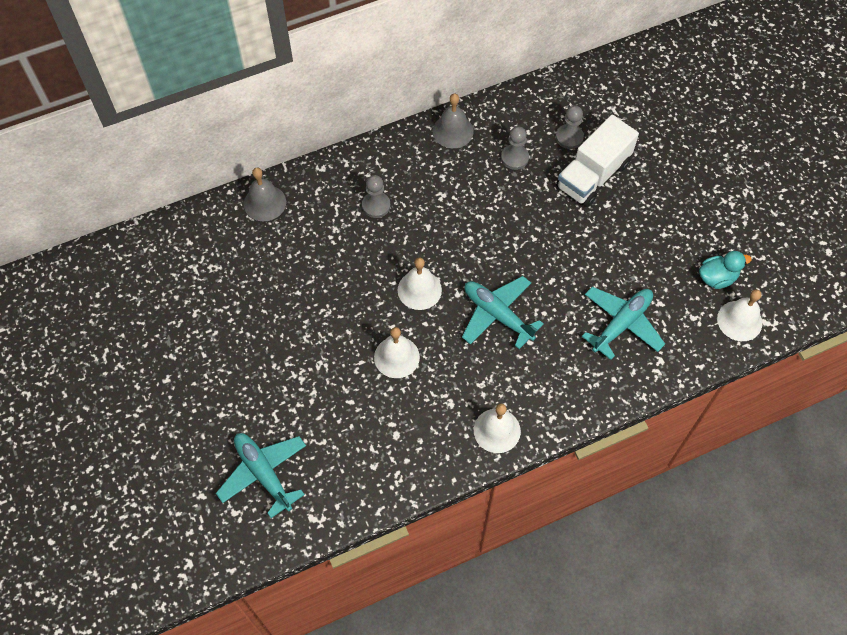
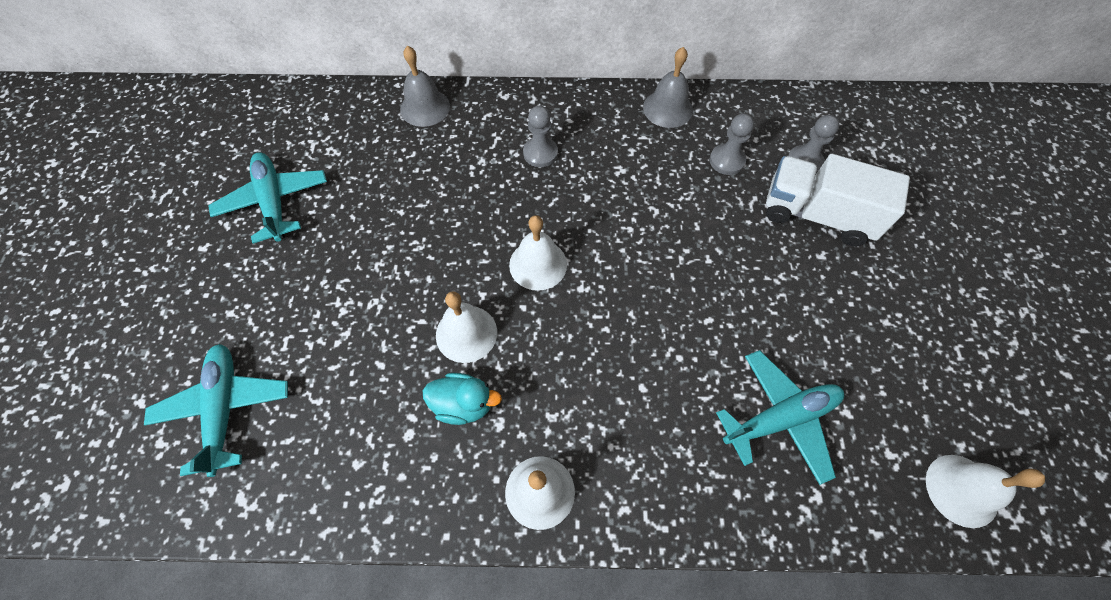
camera: 25 degrees right, 0 degrees up
turquoise plane [462,276,544,349] -> turquoise plane moved to [208,152,327,244]
white truck [556,115,639,207] -> white truck turned 45 degrees clockwise [766,154,910,246]
turquoise duck [699,251,752,289] -> turquoise duck moved to [422,373,502,425]

